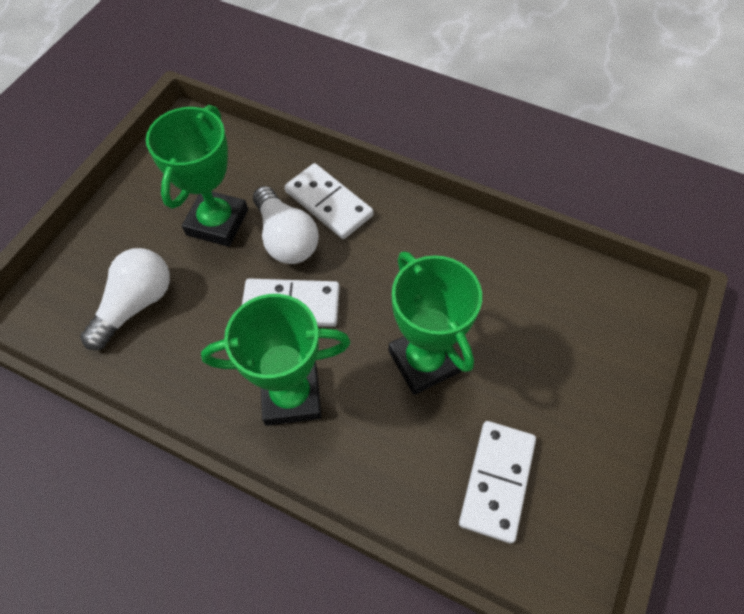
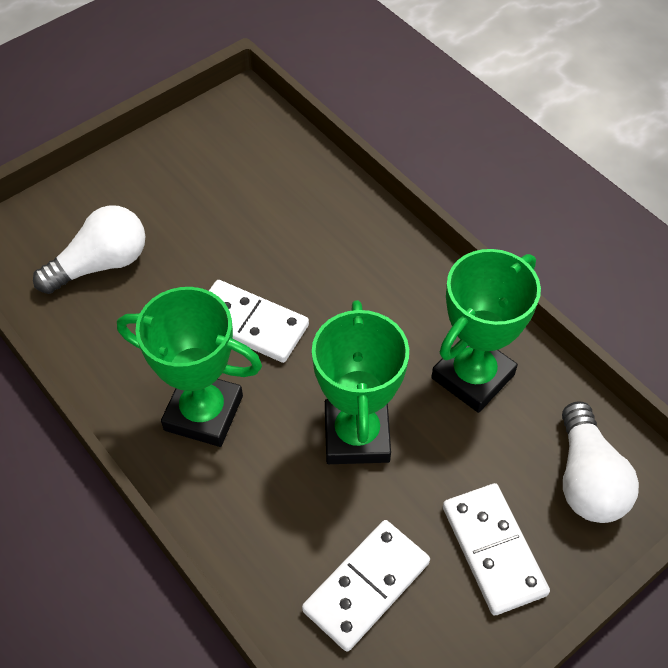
camera: 25 degrees right, 5 degrees down
green trophy [146,105,248,247] -> green trophy moved to [431,249,541,413]
white light bulb [253,186,319,264] -> white light bulb moved to [562,401,639,523]
white domino [285,163,373,239] -> white domino moved to [443,483,550,615]

